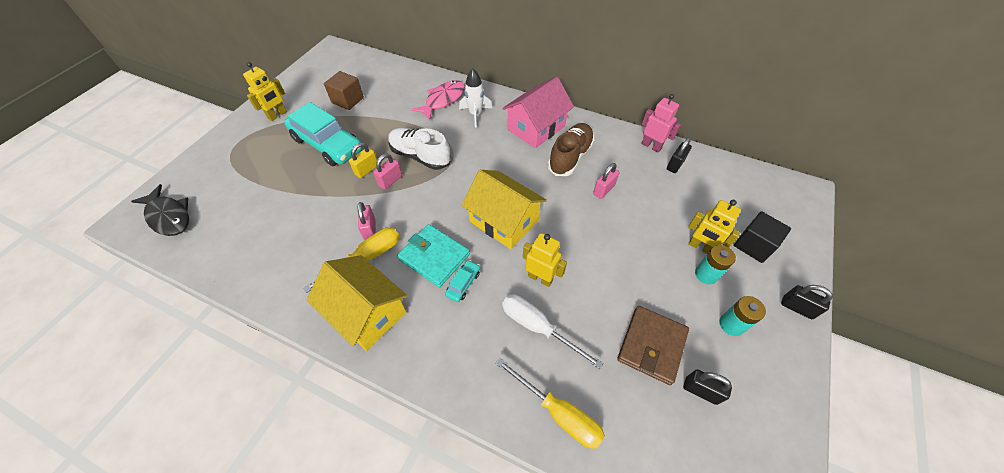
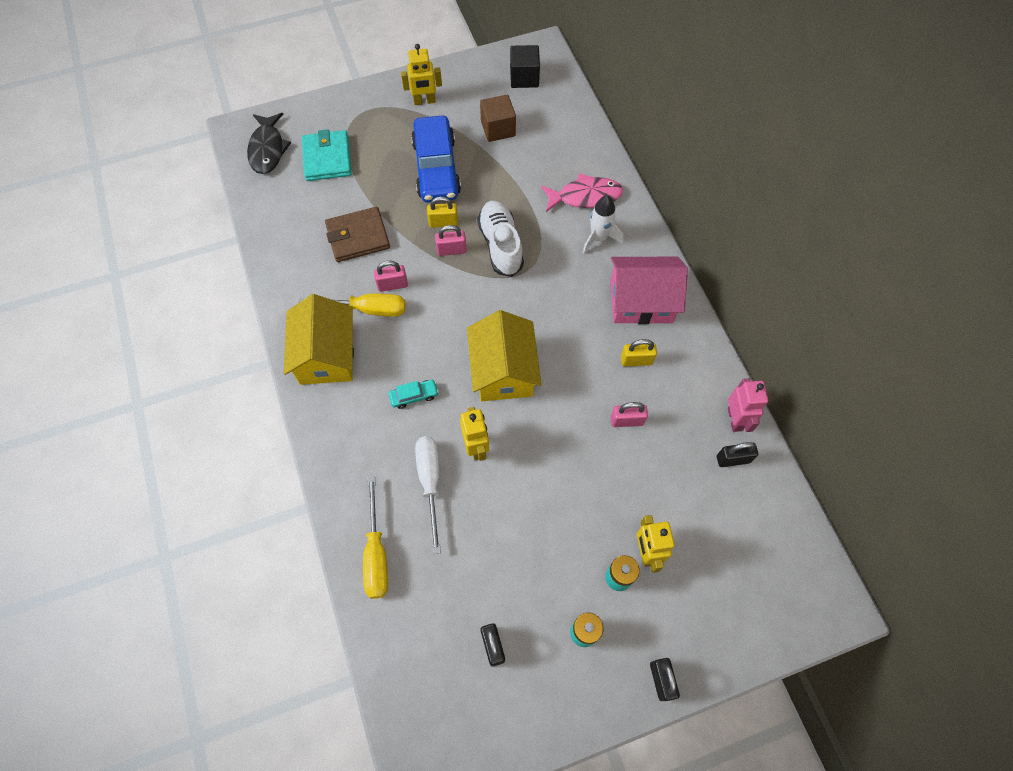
camera: 45 degrees right, 10 degrees up
turquoise car [284,102,363,166] -> blue car [411,115,461,203]
pink padlock [358,202,376,240] -> pink padlock turned 45 degrees clockwise [374,261,408,292]
turquoise wallet [397,224,470,287] -> turquoise wallet moved to [302,129,352,181]
brown shoe [548,123,594,176] -> yellow padlock [621,339,657,366]
brown wallet [617,306,689,385] -> brown wallet moved to [325,207,390,262]
black cube [734,211,791,263] -> black cube moved to [510,45,540,88]

